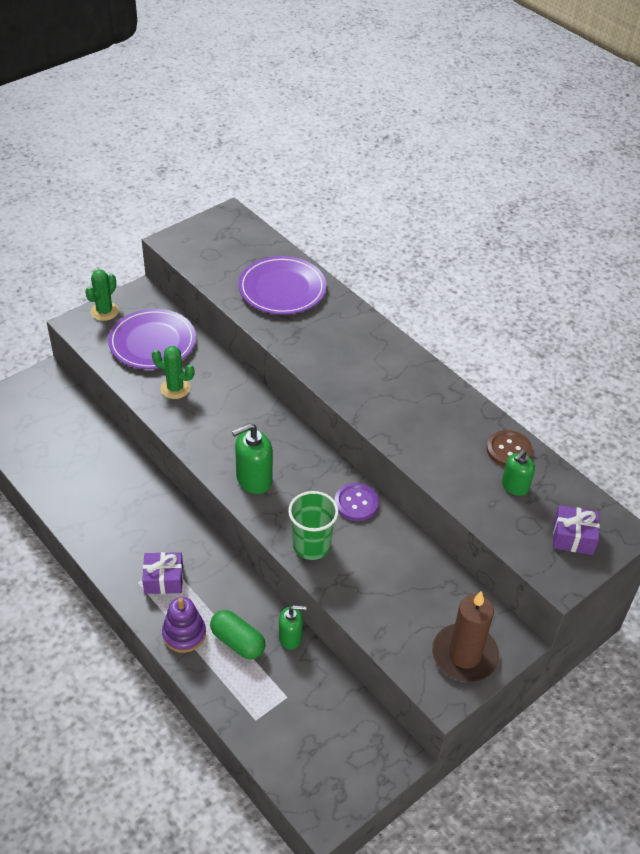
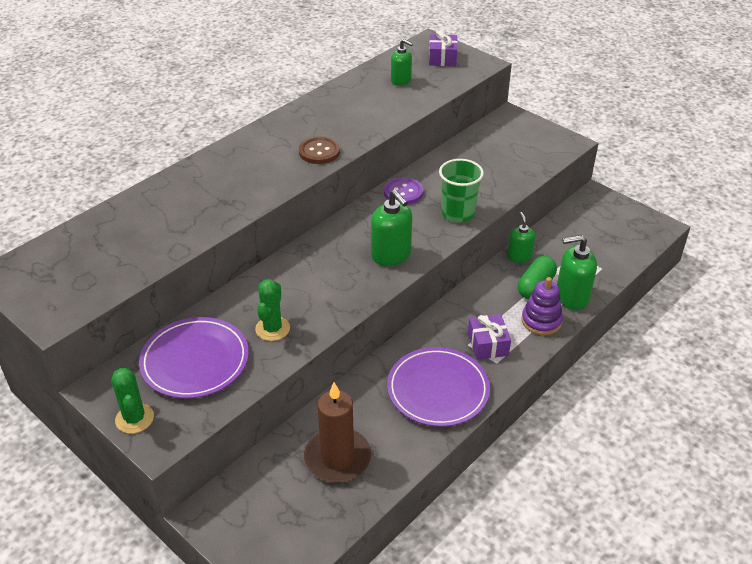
camera: 95 degrees left, 5 degrees down
green cactus [85,269,119,321] -> green cactus turned 45 degrees clockwise [111,368,154,434]
purple plate [238,256,326,314] -> purple plate moved to [387,347,490,427]
brown candle [432,591,499,682] -> brown candle moved to [304,382,371,483]
brown button [487,430,533,467] -> brown button moved to [299,136,340,164]
none -> green soap dispenser [557,235,597,310]

